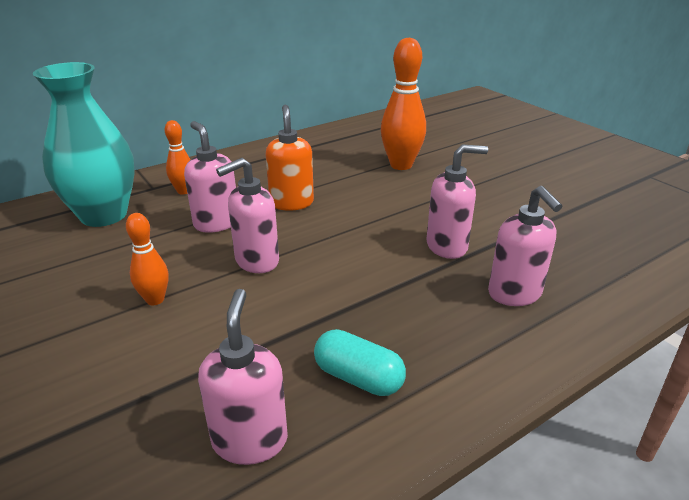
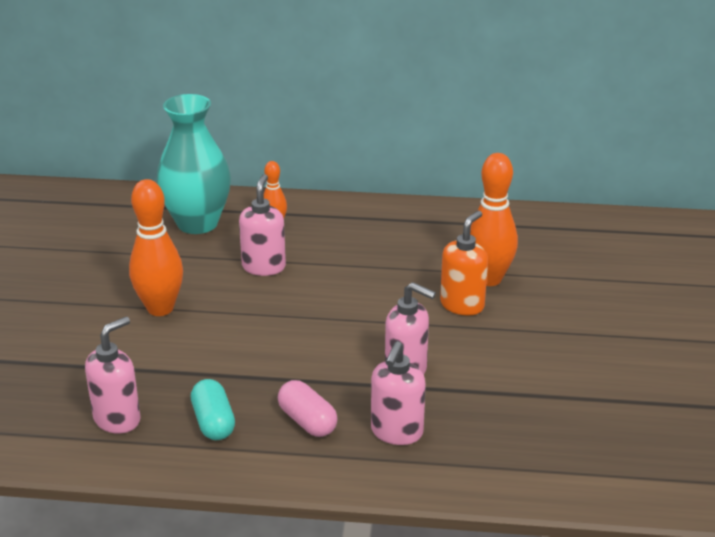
camera: 40 degrees right, 0 degrees up
orange bowling pin [126,213,169,305] -> orange bowling pin [129,179,183,316], size x1.81
pink soap dispenser [216,158,279,273] -> none
orange soap dispenser [265,105,314,211] -> orange soap dispenser moved to [440,211,488,315]
none -> pink capsule [278,380,338,437]

